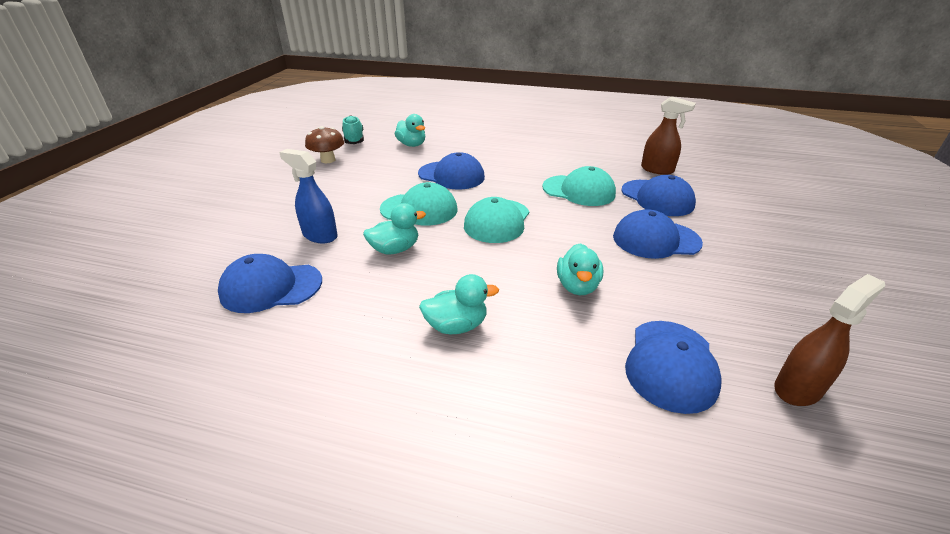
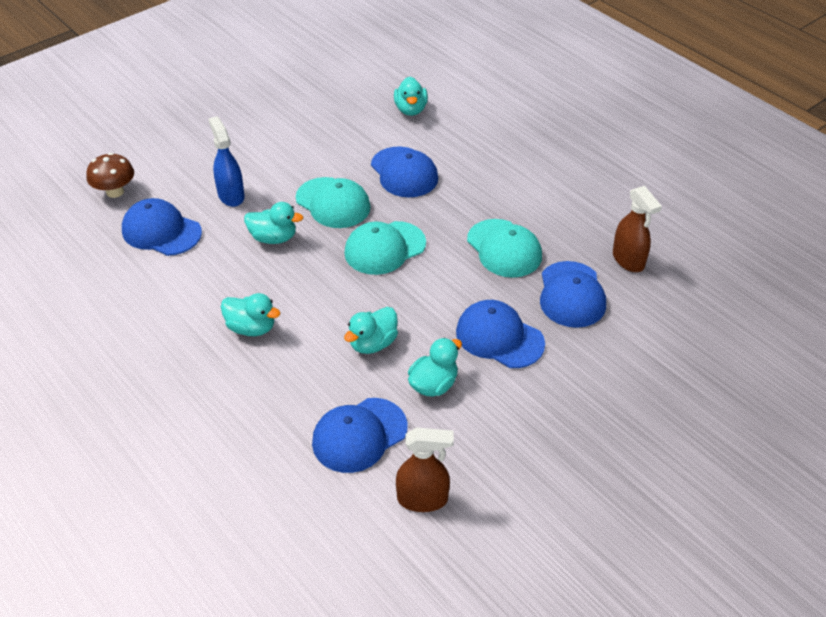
camera: 35 degrees right, 10 degrees up
brown mushroom [305,126,344,163] -> brown mushroom moved to [86,153,134,198]
turquoise shoe [342,115,364,144] -> none
none -> turquoise duck [408,338,462,396]

